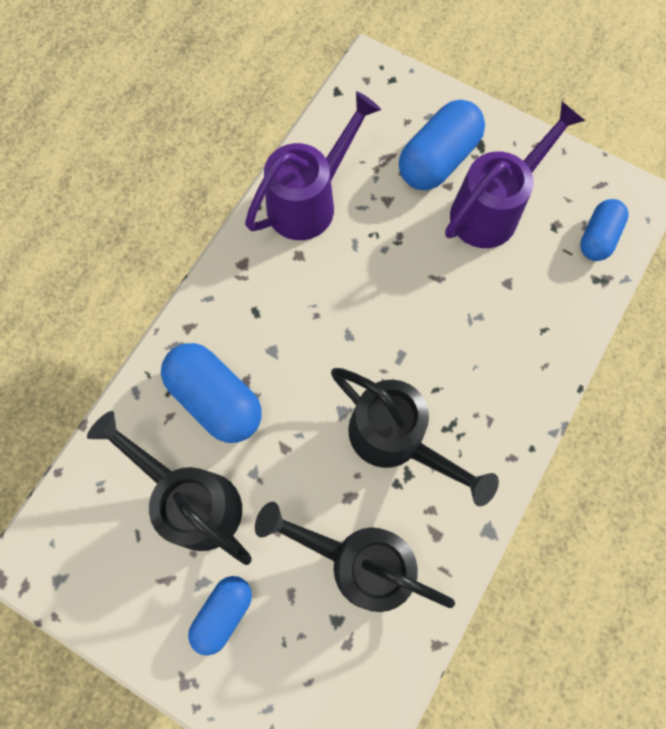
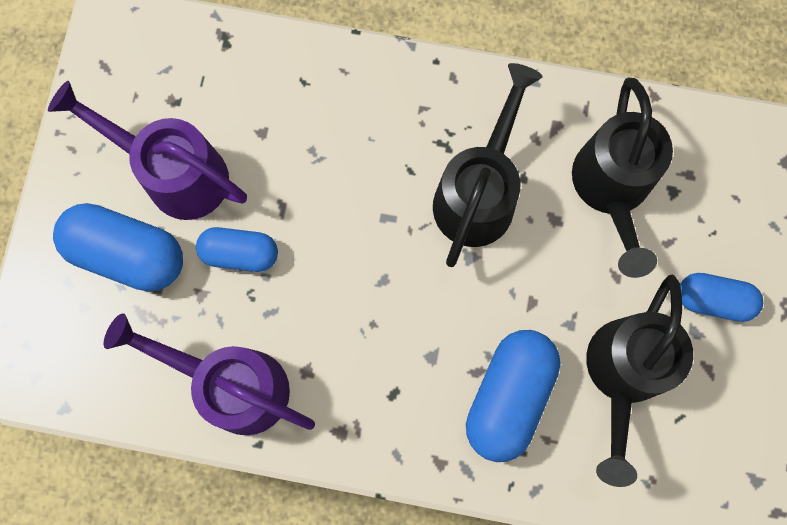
camera: 110 degrees left, 5 degrees up
blue capsule [580,199,629,261] -> blue capsule moved to [196,227,278,272]

